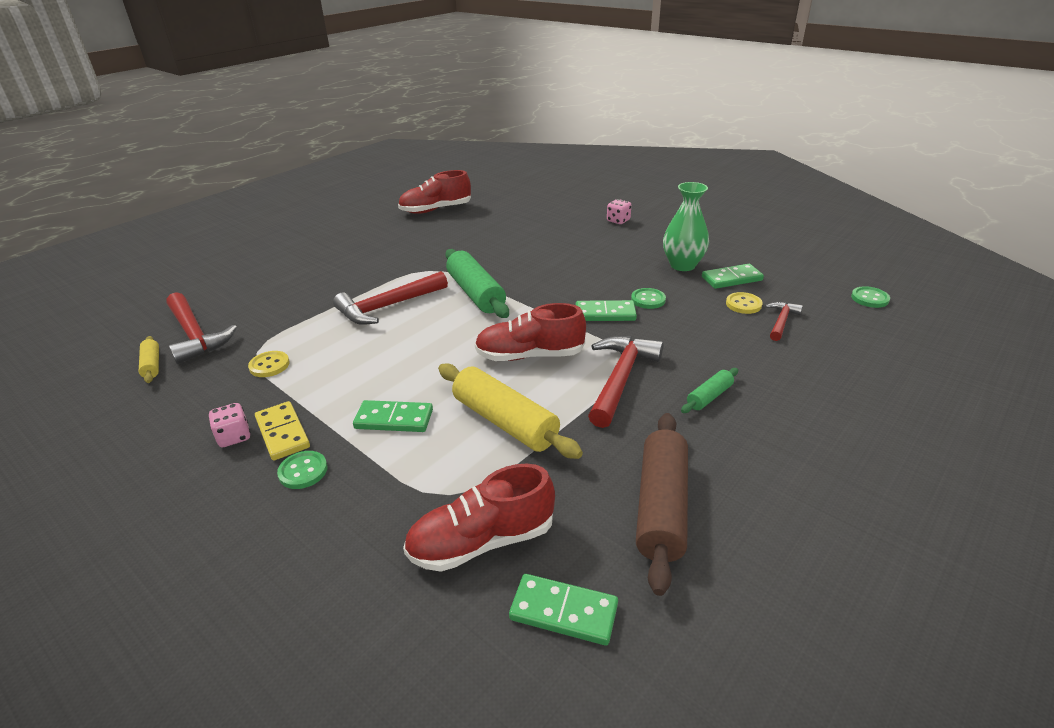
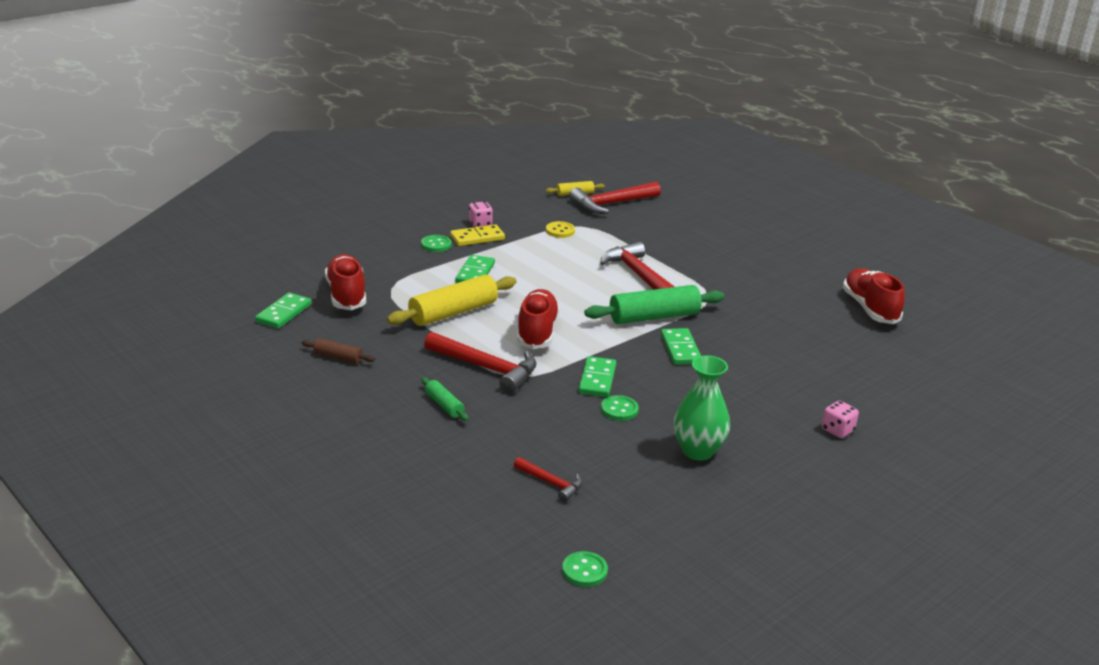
camera: 95 degrees right, 5 degrees down
brown rolling pin [636,413,688,596] -> brown rolling pin [302,338,375,364], size x0.50
green domino [702,264,764,289] -> green domino moved to [661,328,701,365]
yellow button [726,292,763,314] -> none

